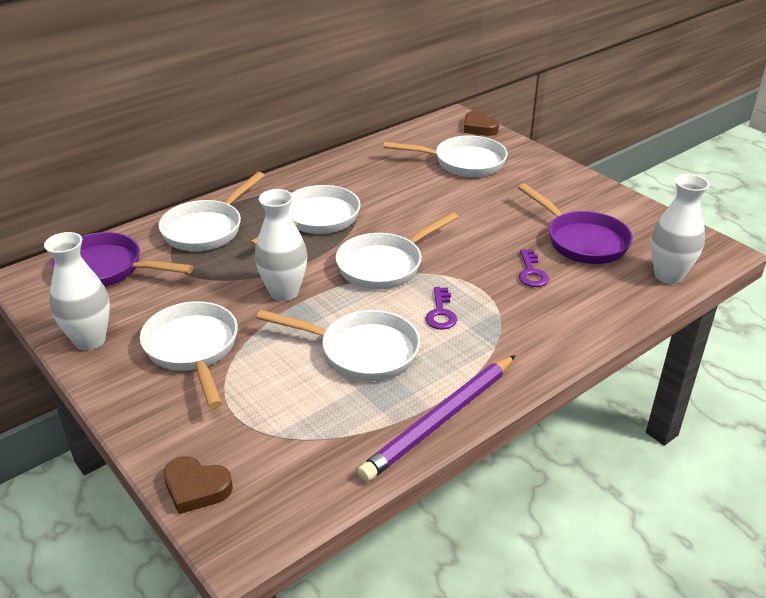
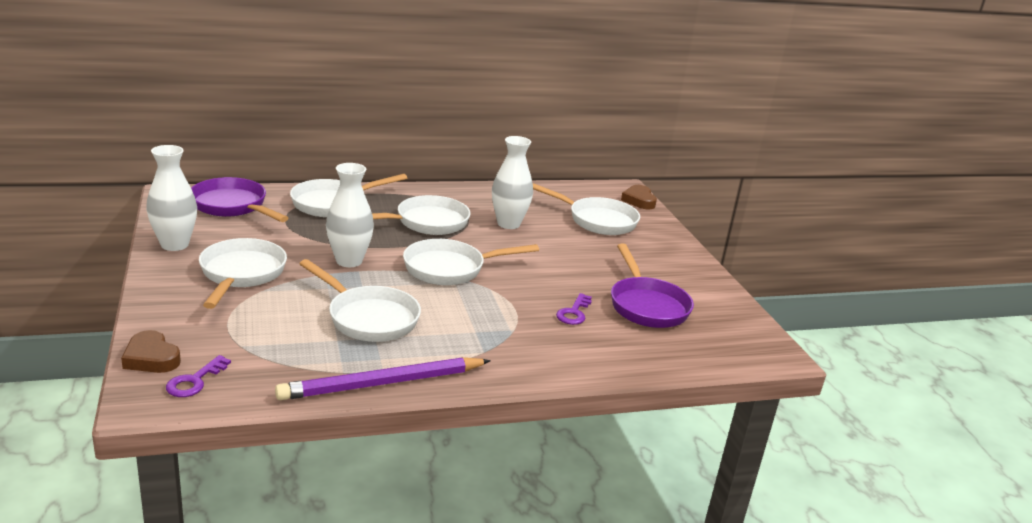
camera: 20 degrees right, 10 degrees down
purple key [425,287,457,330] -> purple key moved to [166,355,231,397]
white vase [651,174,710,284] -> white vase moved to [492,136,533,229]

